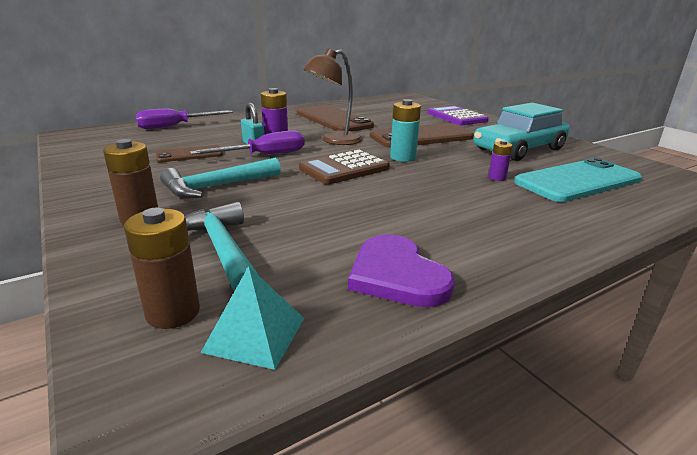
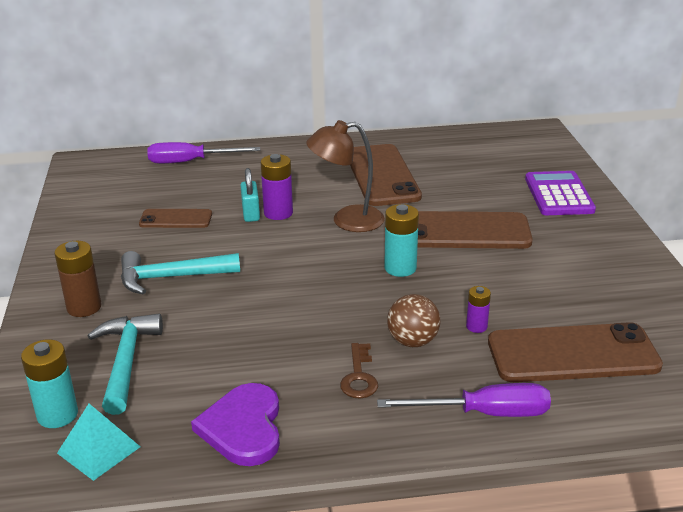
camera: 25 degrees right, 5 degrees up
brown battery [124,208,200,329] -> turquoise battery [21,339,78,428]
purple screwdriver [190,130,305,155] -> purple screwdriver moved to [377,383,551,417]
brown calculator [299,150,390,185] -> none
turquoise car [474,103,570,161] -> none
turquoise phone [514,158,642,202] -> brown phone [488,322,663,382]
none -> brown key [340,343,378,399]
none -> brown ball [387,294,441,347]

